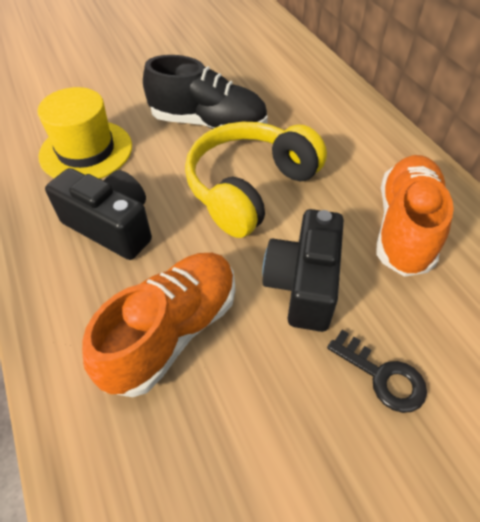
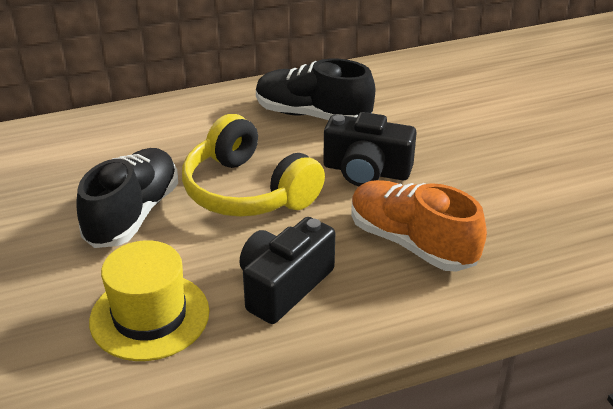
camera: 85 degrees left, 15 degrees down
black key [327,330,427,413] -> none
orange shoe [376,155,454,277] -> black shoe [256,58,375,120]

